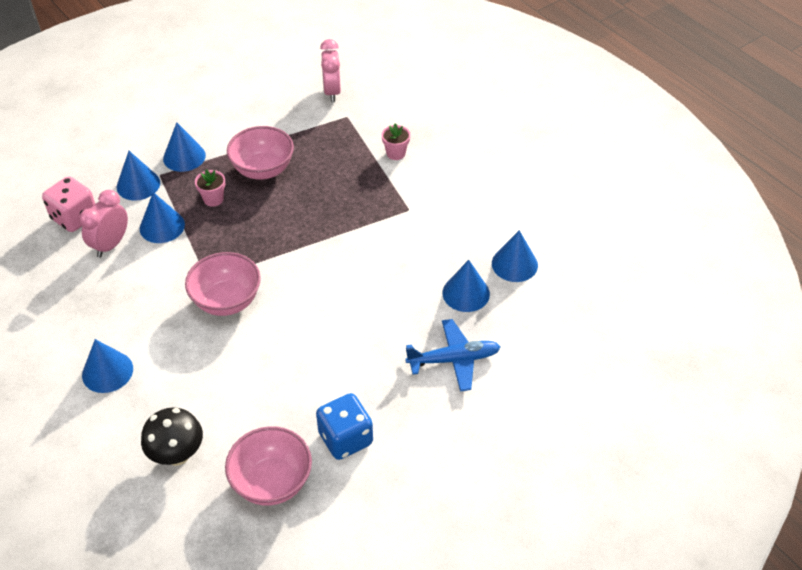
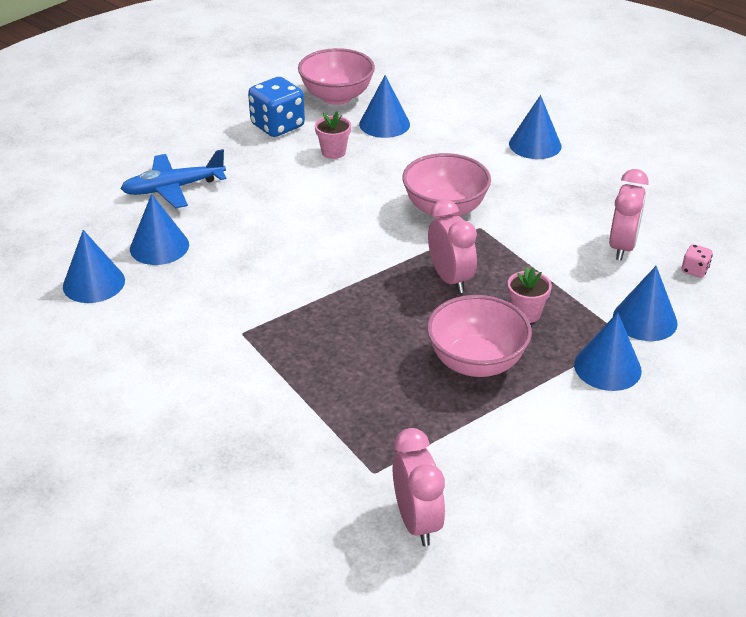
camera: 170 degrees right, 10 degrees down
pink dice [42,176,95,232] -> pink dice [682,244,713,278], size x0.46
blue cone [140,192,185,243] -> blue cone moved to [359,75,410,138]
black mushroom [141,407,203,466] -> none
pink flower pot [381,123,411,160] -> pink flower pot moved to [315,112,351,159]
none -> pink clock [428,199,477,293]

